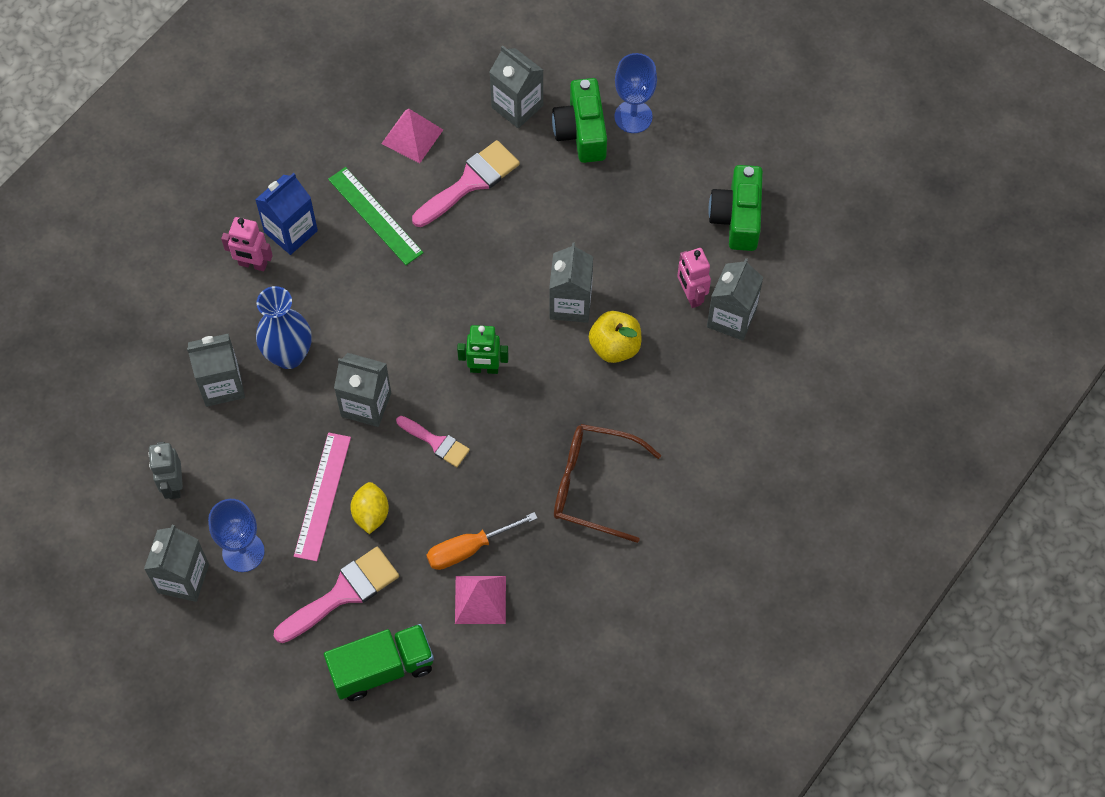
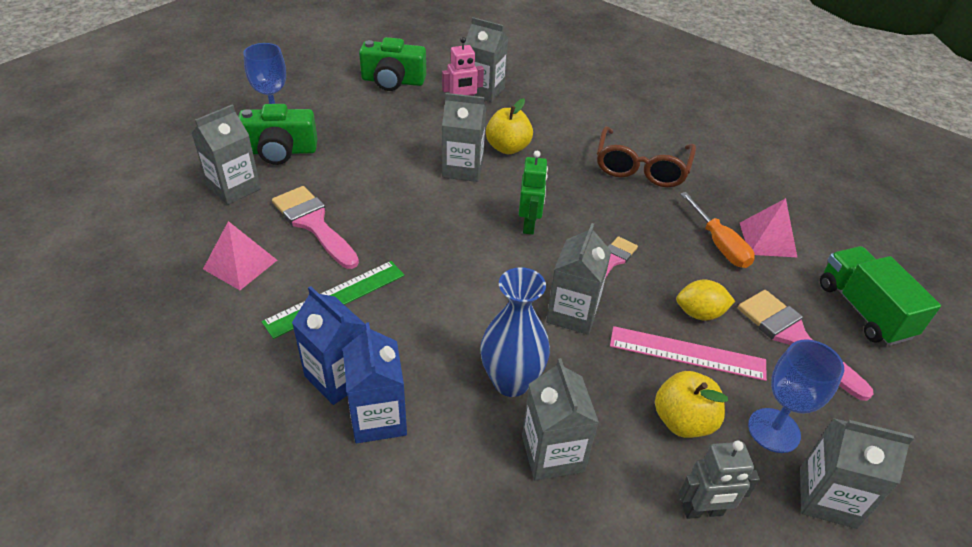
camera: 90 degrees left, 20 degrees down
pink robot [221,217,273,271] -> blue carton [343,322,407,443]
none -> yellow apple [655,371,728,438]

